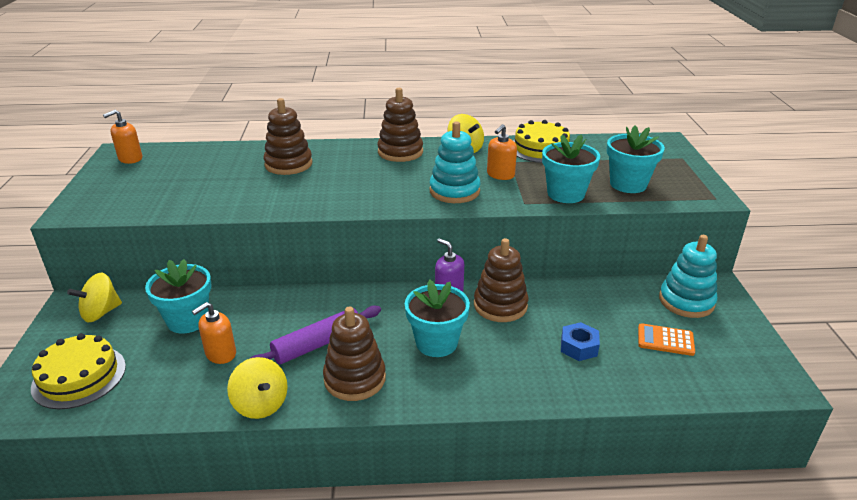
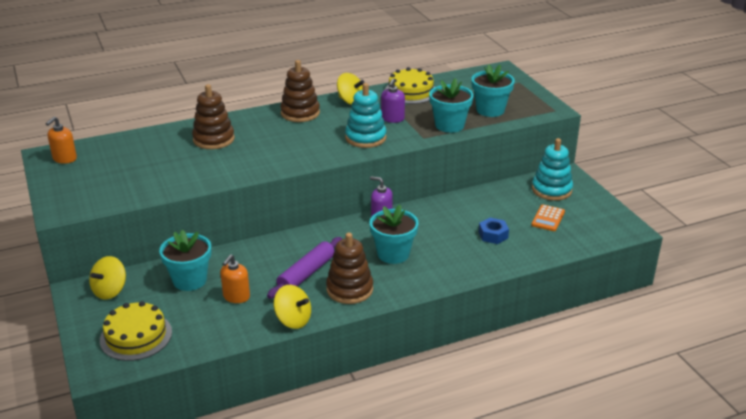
camera: 20 degrees left, 0 degrees up
brown stacking toy [474,238,528,322] -> none
orange soap dispenser [487,124,517,180] -> purple soap dispenser [381,79,405,123]
orange calculator [638,323,695,356] -> orange calculator turned 60 degrees counterclockwise [531,204,565,231]

